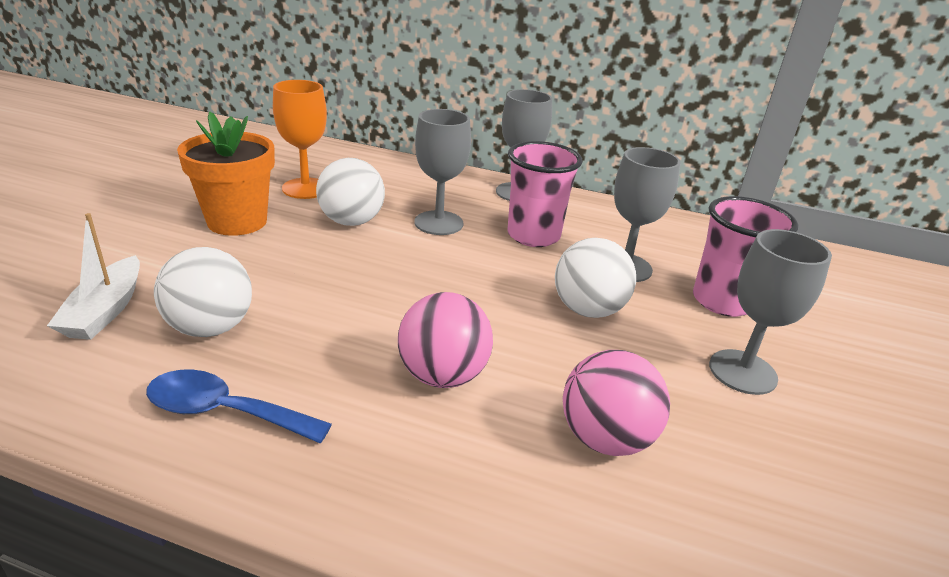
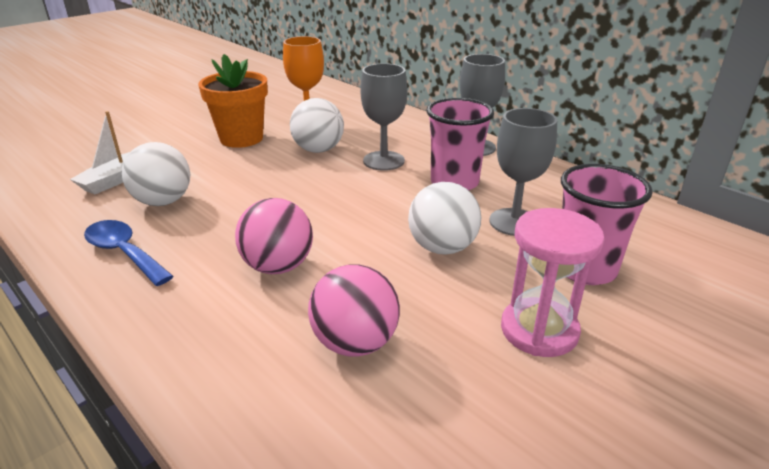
camera: 30 degrees right, 0 degrees up
grey goblet [709,229,832,395] -> pink hourglass [501,208,605,357]

